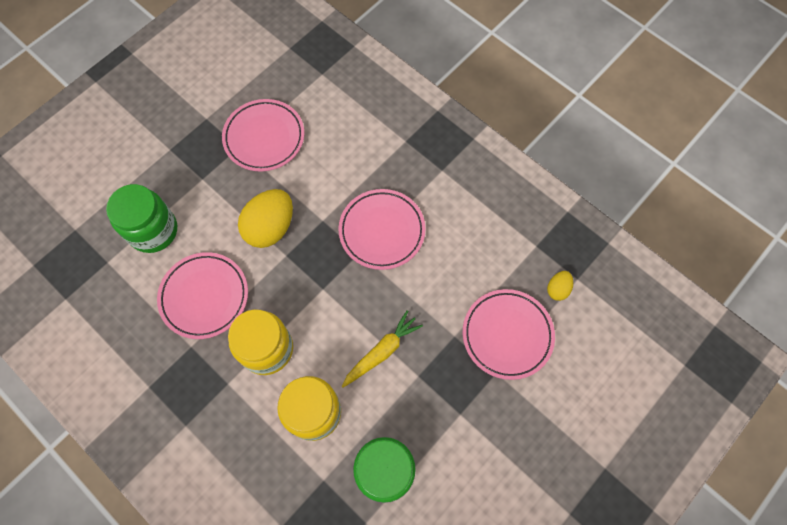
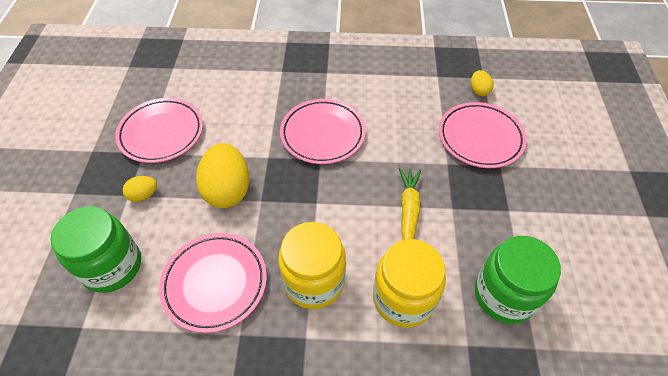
camera: 40 degrees left, 15 degrees down
none -> yellow egg [123,176,157,202]

